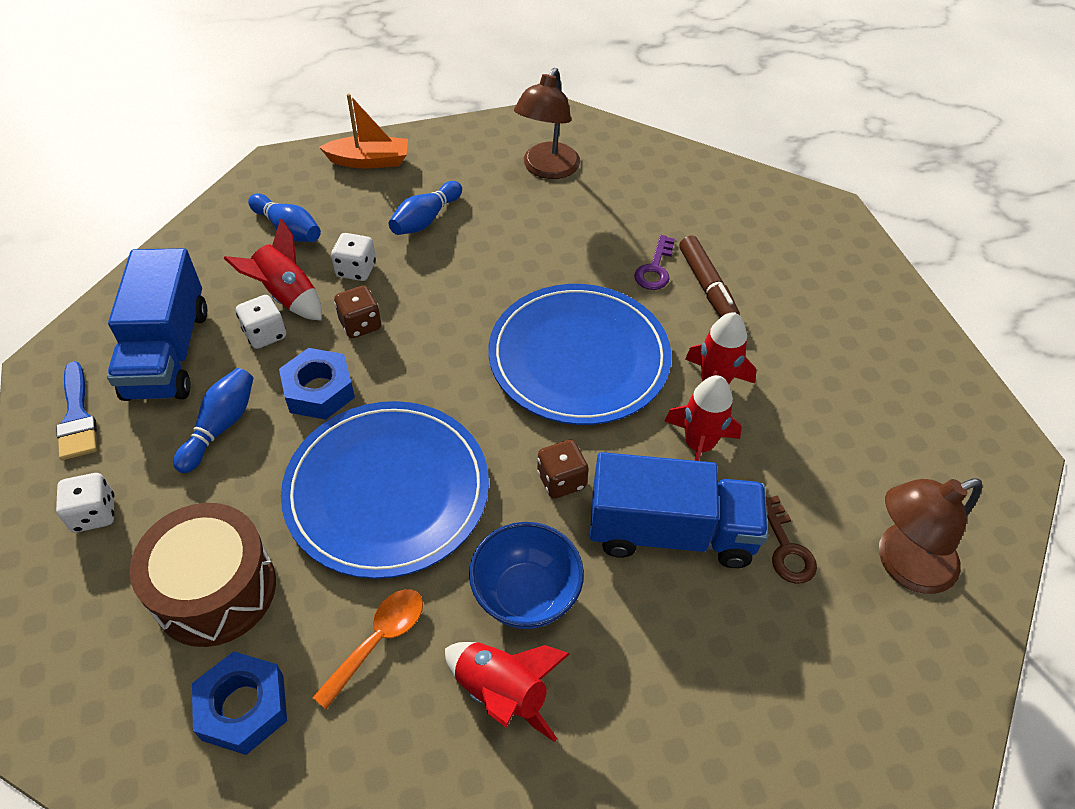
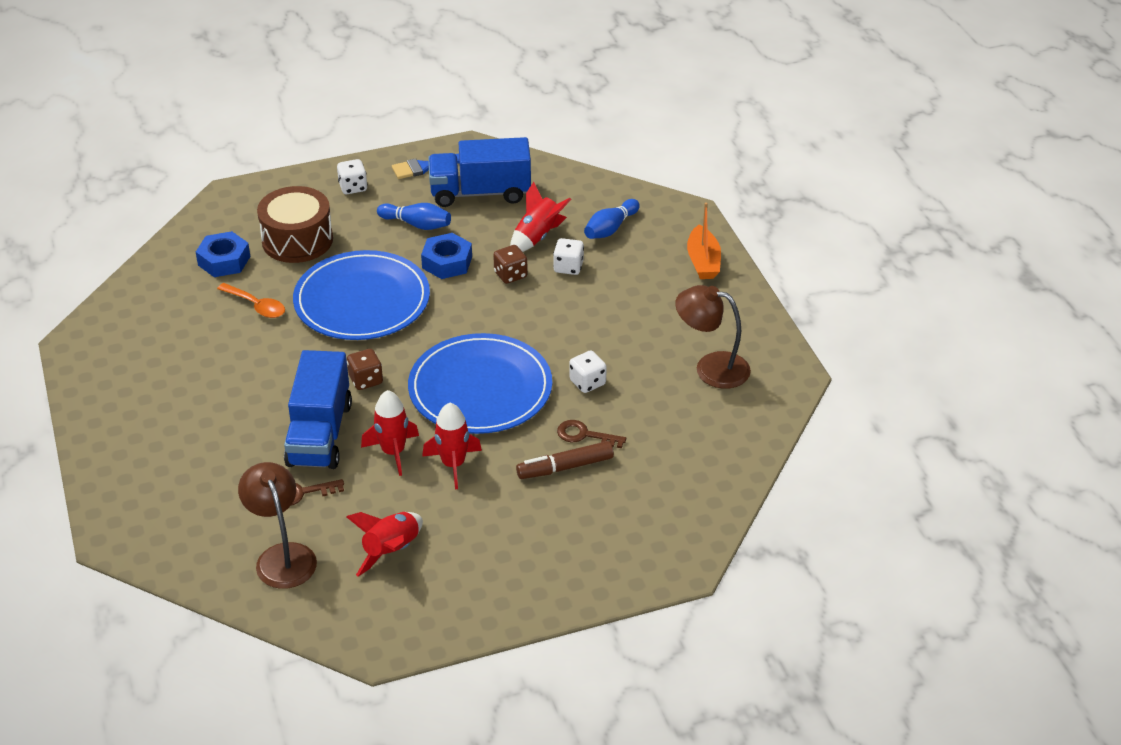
camera: 90 degrees right, 10 degrees down
white dice [236,295,286,349] -> white dice moved to [569,351,607,393]
blue bowling pin [389,181,462,235] -> none
red rocket [445,642,570,742] -> red rocket moved to [347,512,423,576]
blue bowl [469,522,584,629] -> none
purple key [634,235,675,290] -> brown key [557,420,626,448]

